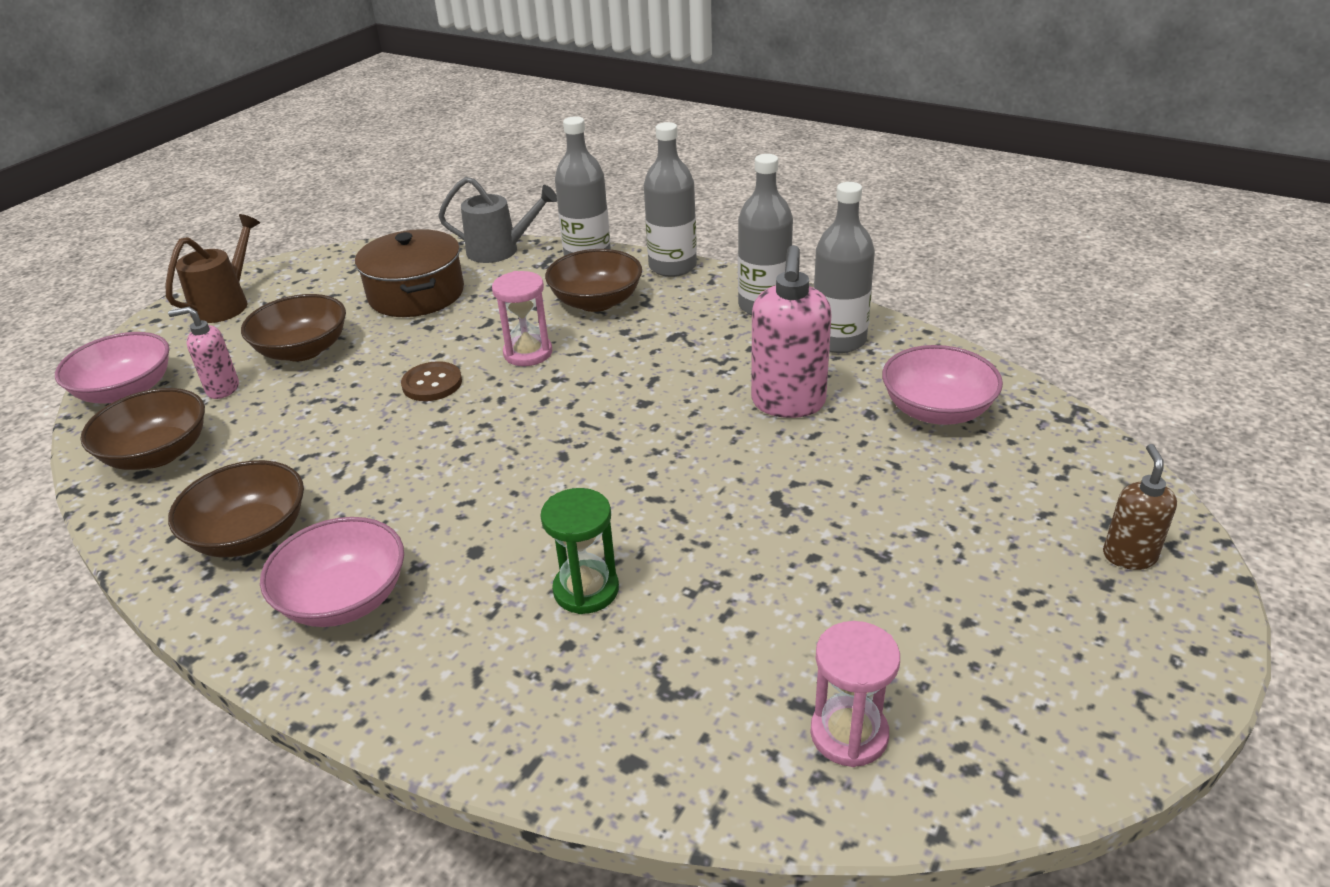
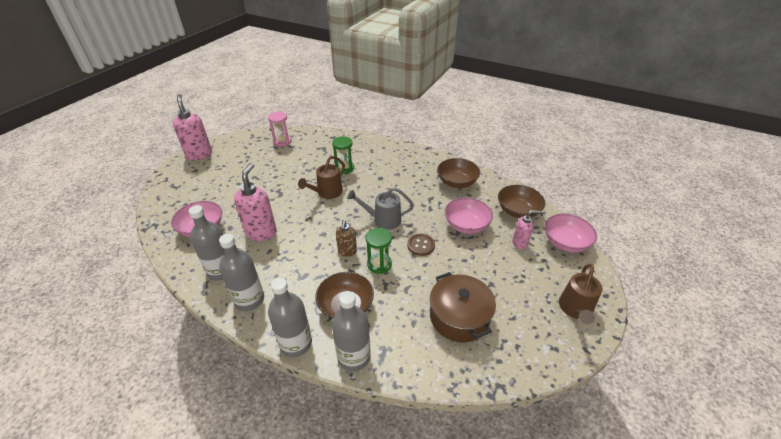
camera: 175 degrees right, 5 degrees up
brown bowl [241,294,346,361] -> none
pink bowl [260,517,404,627] -> pink bowl moved to [445,198,493,234]
grey watering can [438,177,557,263] -> grey watering can moved to [347,188,414,230]
pink hourglass [492,271,552,366] -> green hourglass [366,228,392,274]
brown soap dispenser [1103,444,1177,570] -> brown soap dispenser moved to [336,220,357,257]
none -> pink soap dispenser [173,94,212,161]
none -> brown watering can [298,156,345,199]

